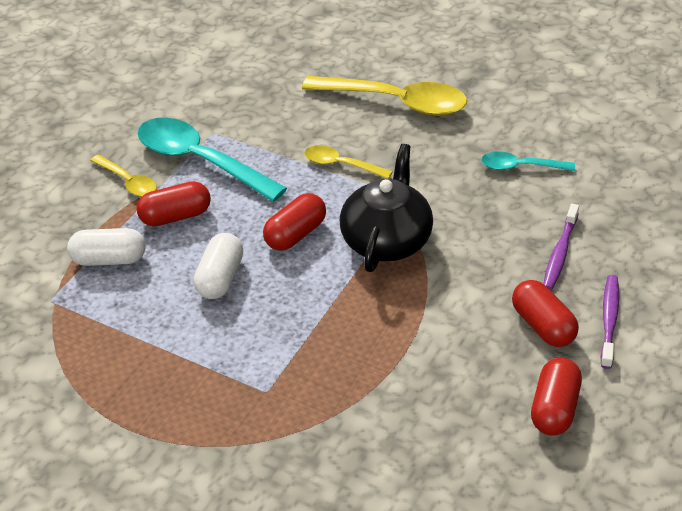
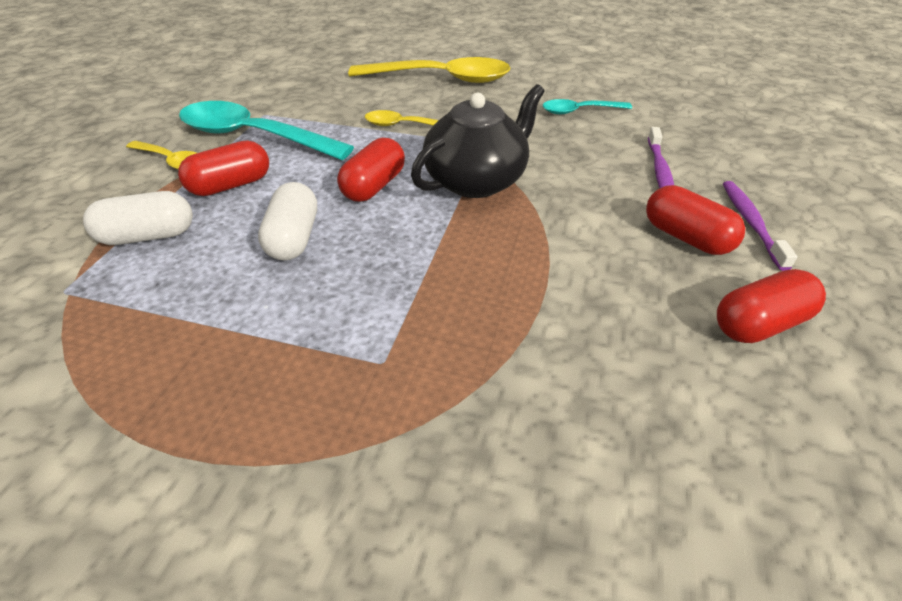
camera: 15 degrees left, 0 degrees up
black teapot [340,144,433,272] -> black teapot turned 45 degrees clockwise [411,84,545,198]
red capsule [531,357,582,436] -> red capsule turned 60 degrees clockwise [717,269,826,343]

